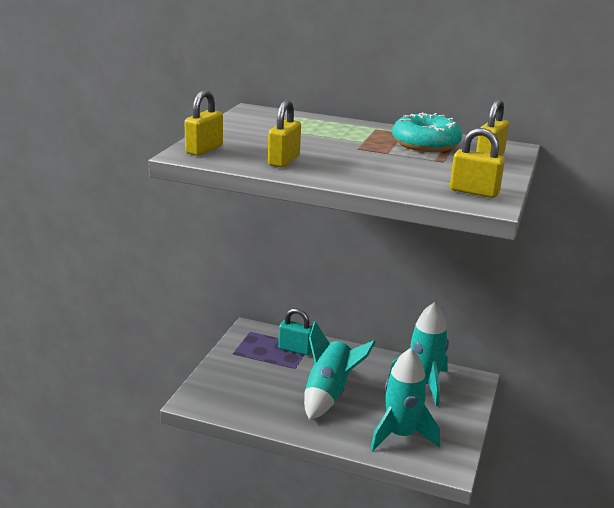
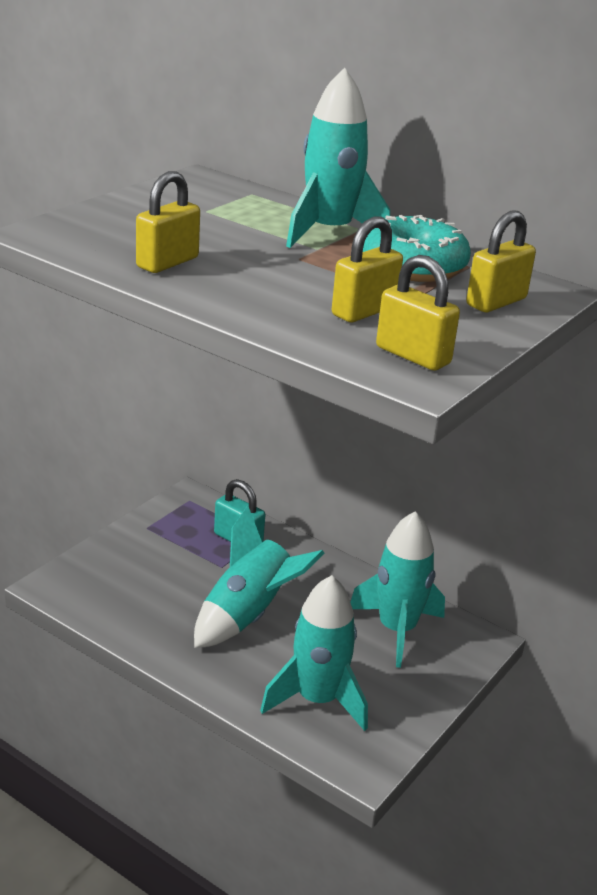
camera: 15 degrees right, 5 degrees up
yellow padlock [184,90,223,156] -> yellow padlock moved to [332,216,403,322]
none -> turquoise rocket [286,68,390,248]

